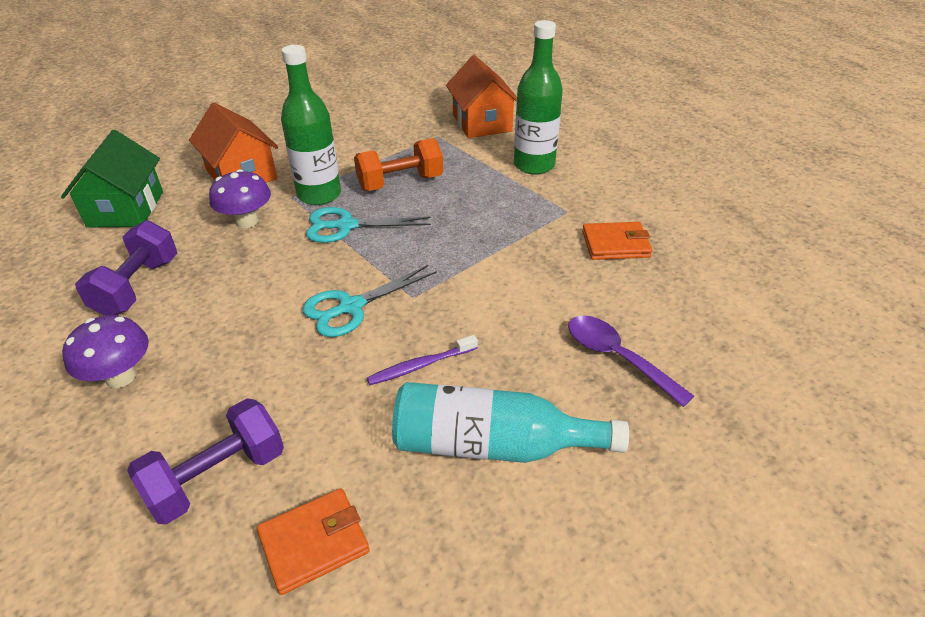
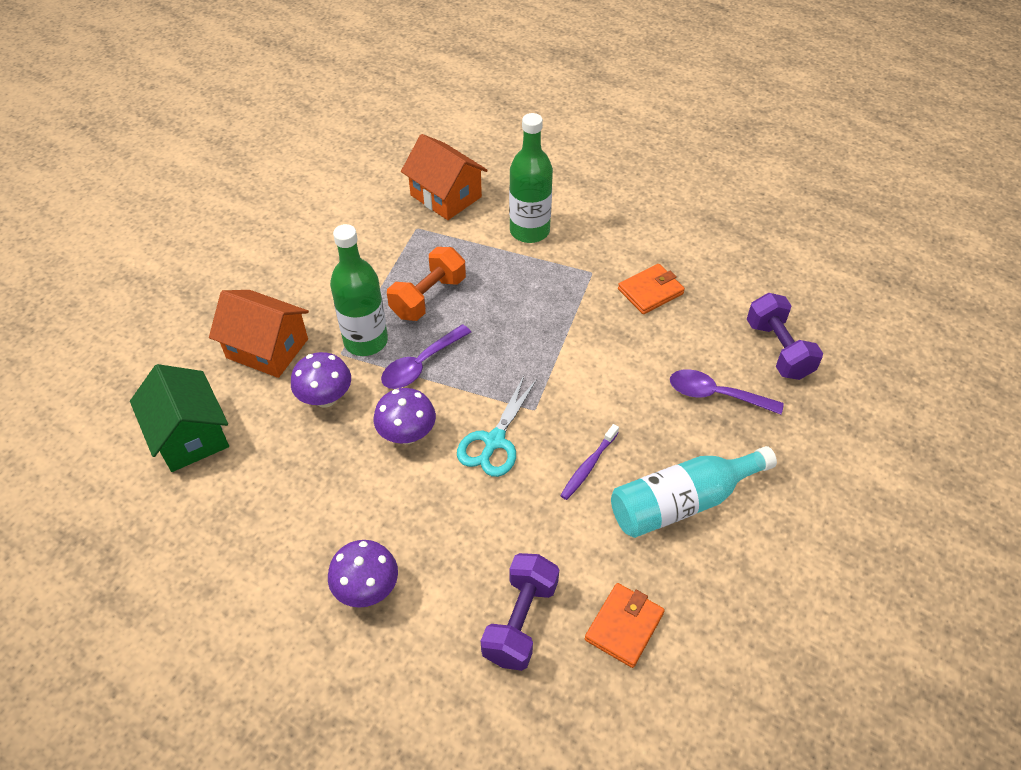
camera: 30 degrees left, 10 degrees up
purple dumbbell [75,220,177,316] -> purple dumbbell moved to [747,293,823,380]
turquoise scissors [306,207,431,243] -> purple spoon [381,324,471,389]
none -> purple mushroom [374,388,436,444]

